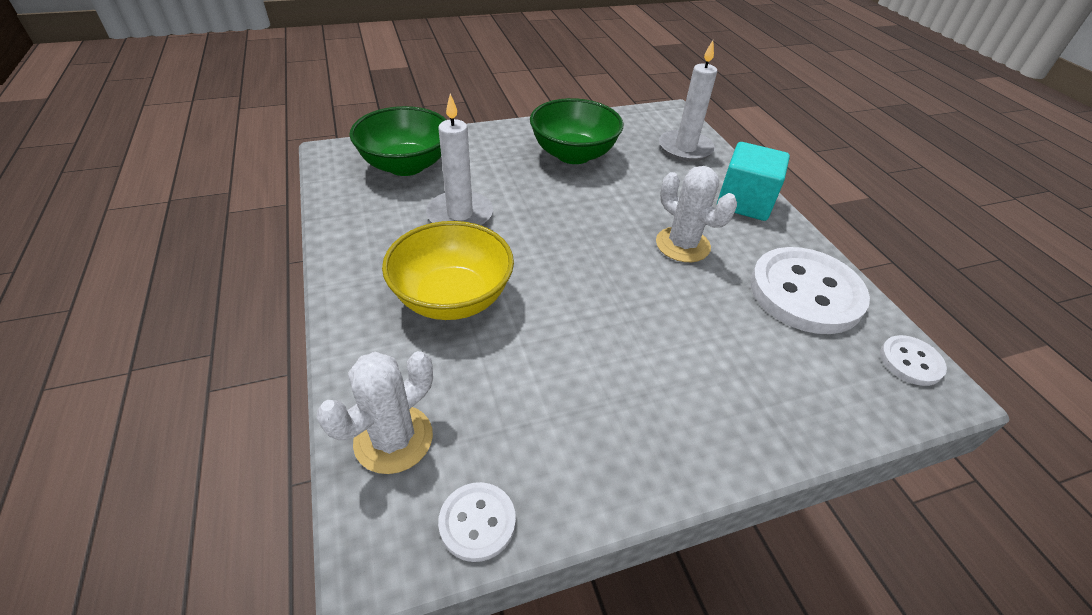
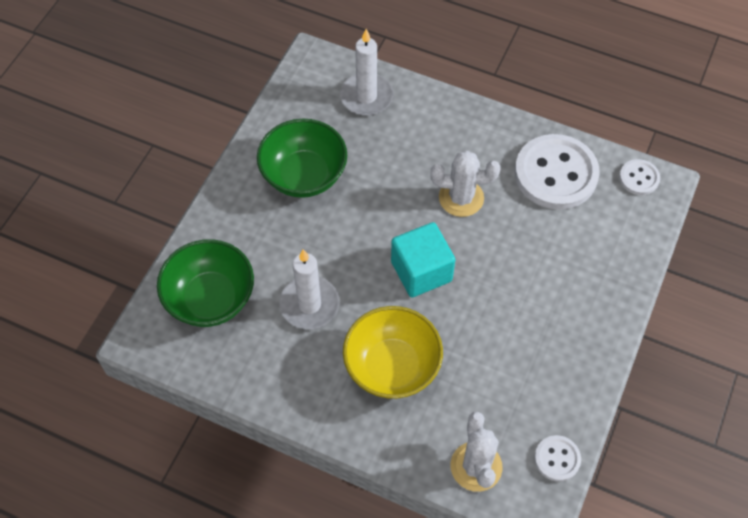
camera: 45 degrees left, 15 degrees up
turquoise cube [717,142,790,221] -> turquoise cube moved to [391,222,456,297]

